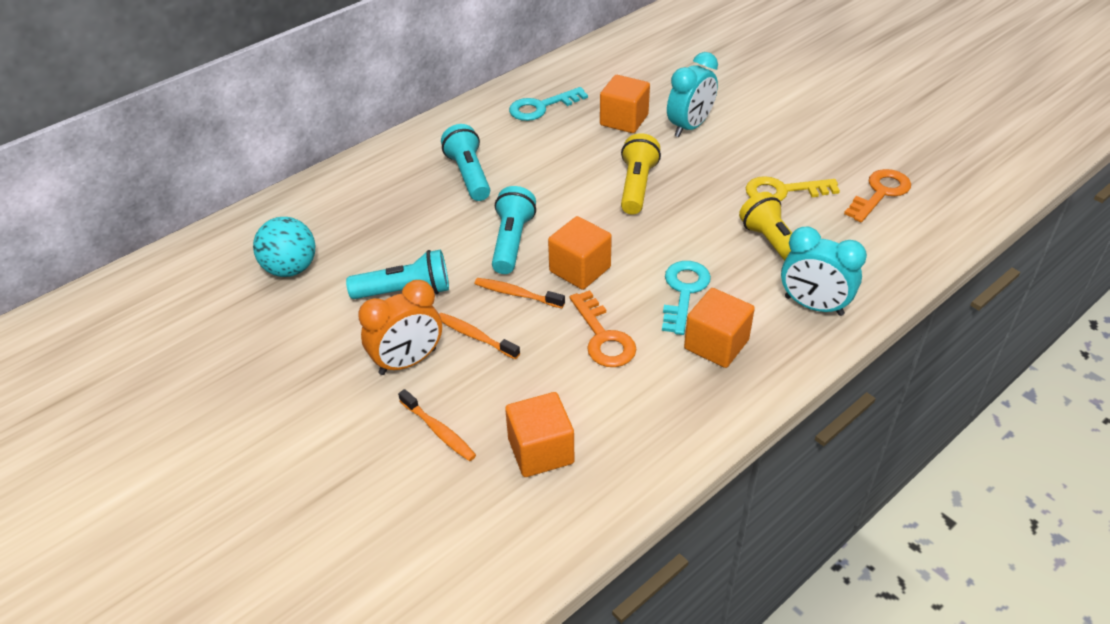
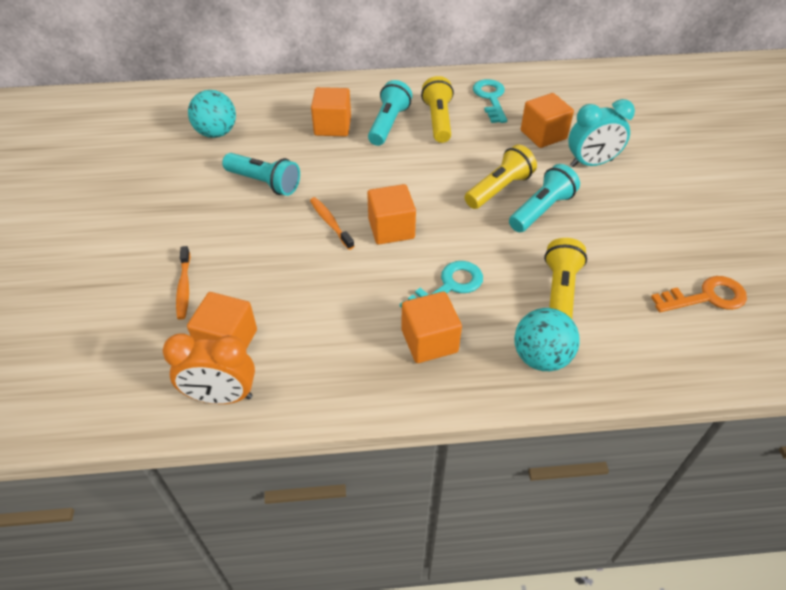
camera: 35 degrees right, 5 degrees up
orange clock [358,280,442,375] -> orange clock moved to [163,333,255,404]
orange toothbrush [439,313,520,359] -> none
turquoise flashlight [492,186,536,274] -> turquoise flashlight moved to [509,164,580,232]
turquoise key [509,87,588,121] -> turquoise key turned 75 degrees clockwise [473,79,507,123]
orange key [570,290,636,367] -> none
yellow key [746,176,840,201] -> none
turquoise clock [781,226,867,316] -> turquoise ball [514,308,580,371]
none -> orange cube [311,87,351,136]
none -> yellow flashlight [421,76,454,143]

